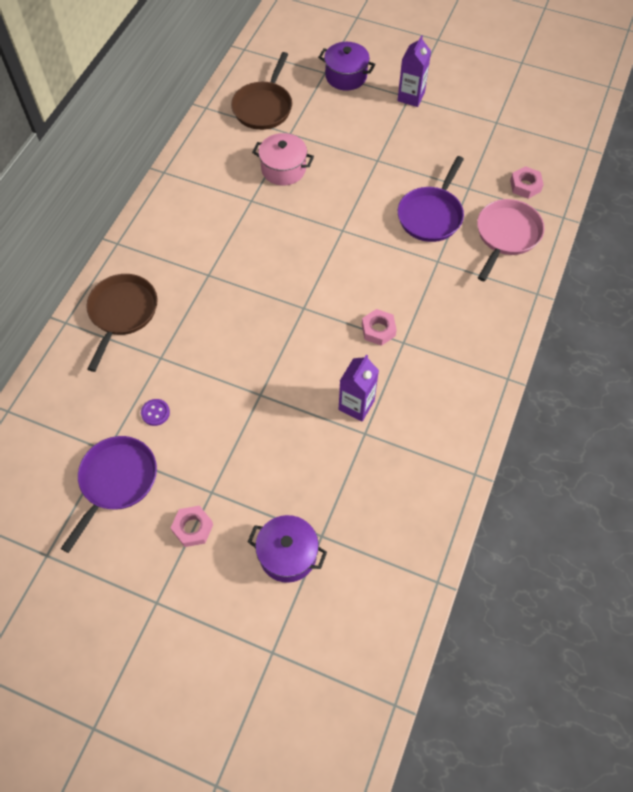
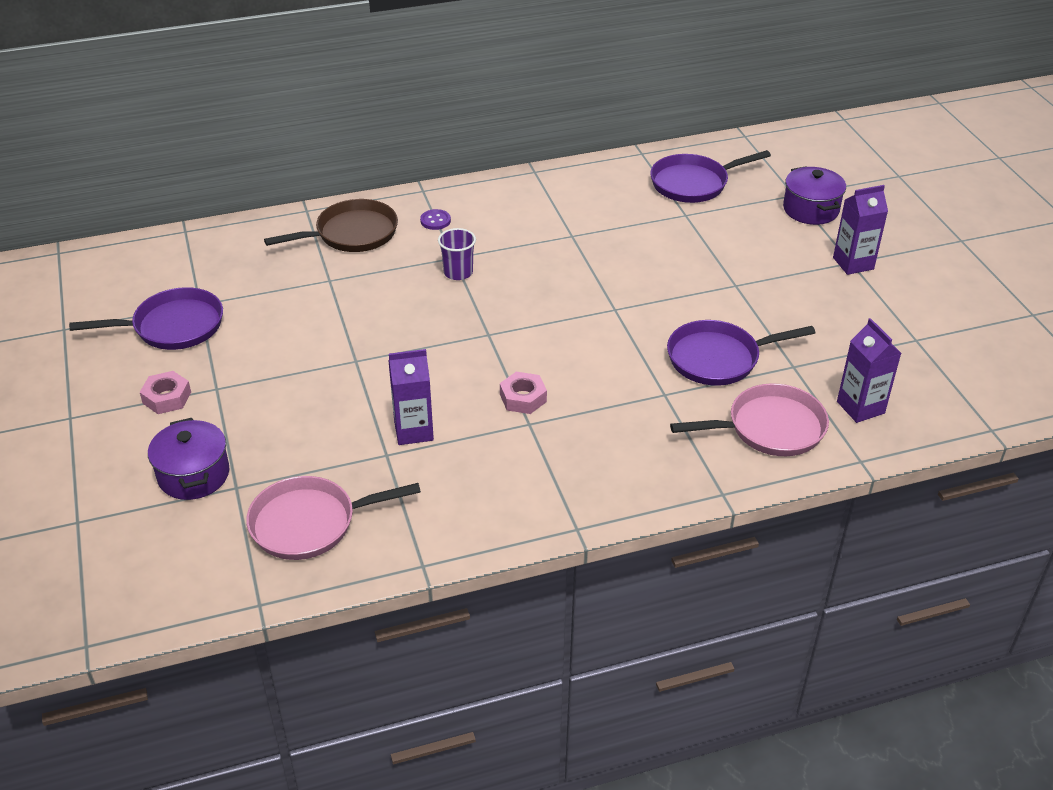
camera: 50 degrees right, 20 degrees down
purple button [141,399,170,426] -> purple button moved to [420,209,451,230]
brown pan [231,52,292,130] -> purple pan [650,150,771,203]
pink pot [252,133,314,186] -> none
pink nut [510,166,544,199] -> purple carton [837,318,901,423]
none -> pink pan [246,476,421,560]
none -> purple cup [438,228,476,280]

